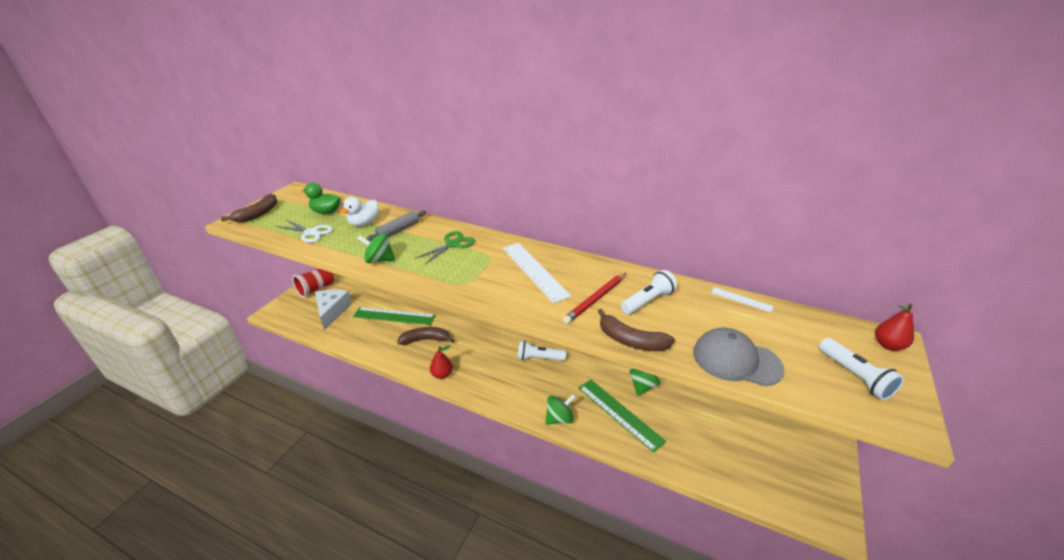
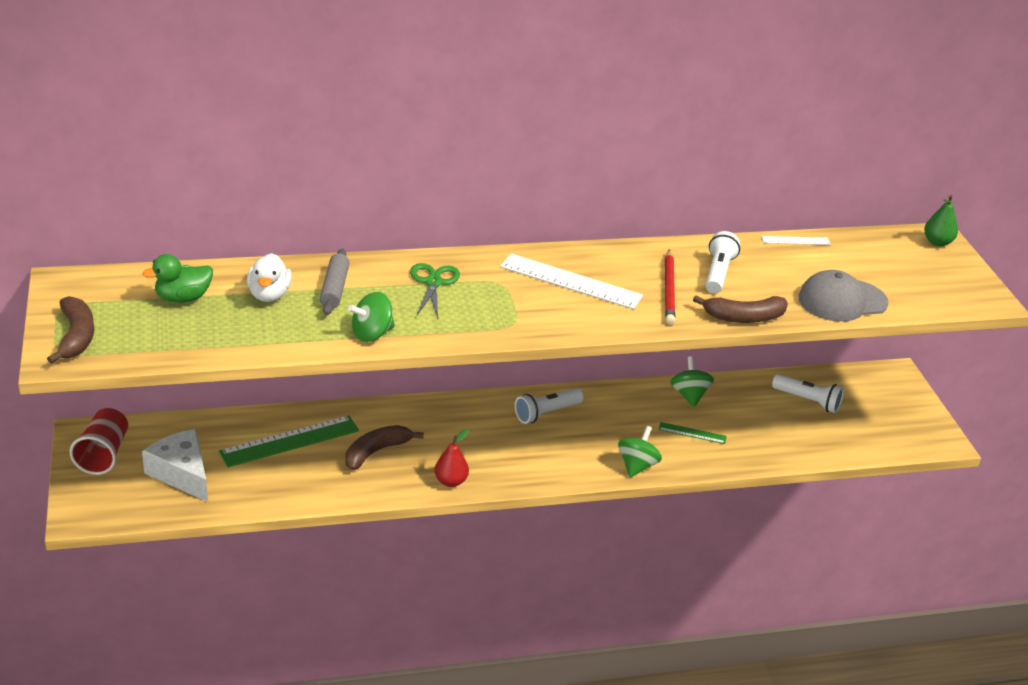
camera: 40 degrees left, 0 degrees up
white scissors [276,220,333,243] -> none
green ruler [578,379,666,453] -> green ruler [658,422,727,444], size x0.51
white flashlight [819,338,904,400] -> white flashlight moved to [772,374,844,413]
red pear [875,303,914,351] -> green pear [924,195,958,246]

